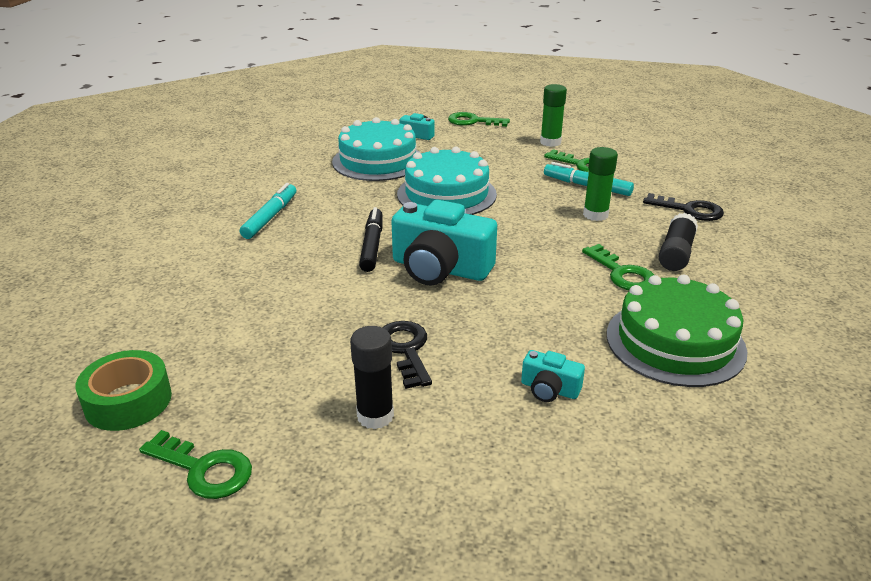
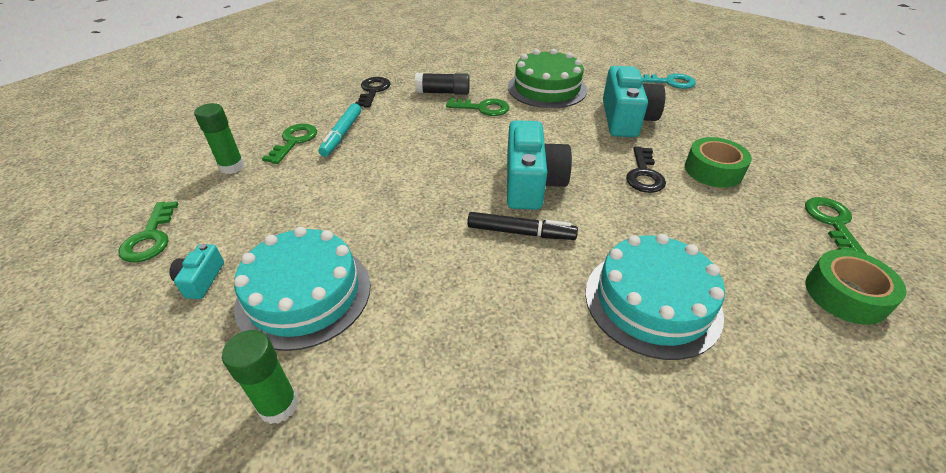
camera: 110 degrees left, 10 degrees up
turquoise marker [240,183,296,239] -> none
black glue stick [350,326,394,429] -> green tape [685,137,752,188]
black marker [359,207,382,272] -> black marker turned 150 degrees counterclockwise [467,212,578,240]
black key [382,321,432,389] -> black key turned 45 degrees counterclockwise [626,146,666,193]
turquoise cake [397,147,497,215] -> turquoise cake moved to [585,234,725,360]
turquoise camera [521,350,585,402] -> turquoise camera [603,66,666,137], size x2.14
green key [582,244,654,290] -> green key turned 60 degrees clockwise [446,98,509,116]
green glue stick [583,147,618,221] -> green glue stick moved to [222,330,298,424]
none -> turquoise key [642,74,696,89]

